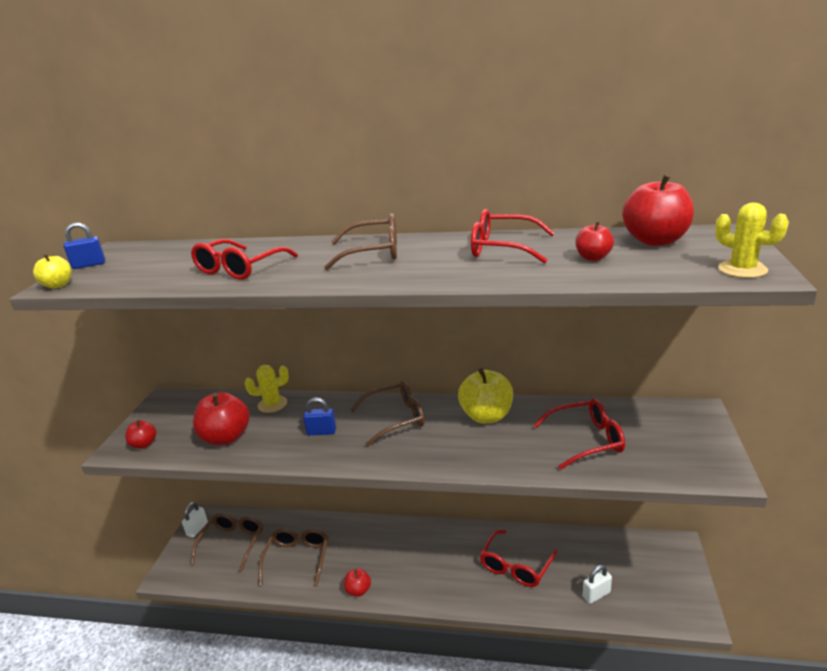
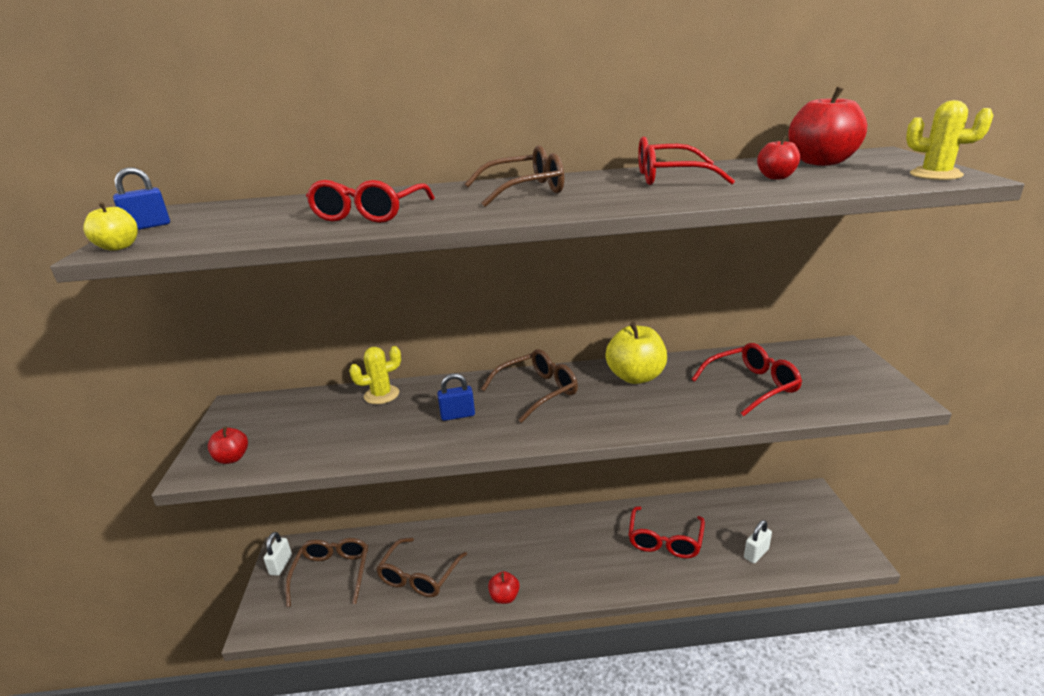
camera: 15 degrees left, 0 degrees up
red apple [193,392,250,445] -> none
brown glasses [258,528,328,587] -> brown glasses turned 150 degrees counterclockwise [376,538,467,597]

